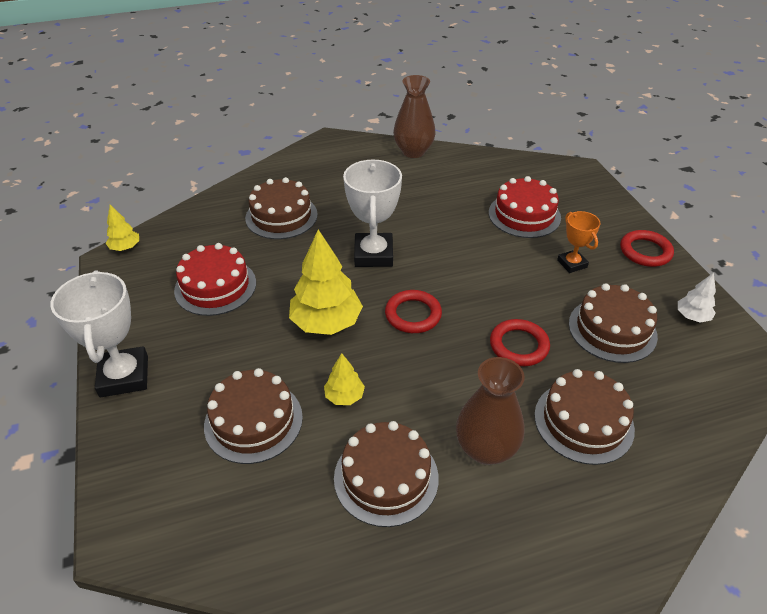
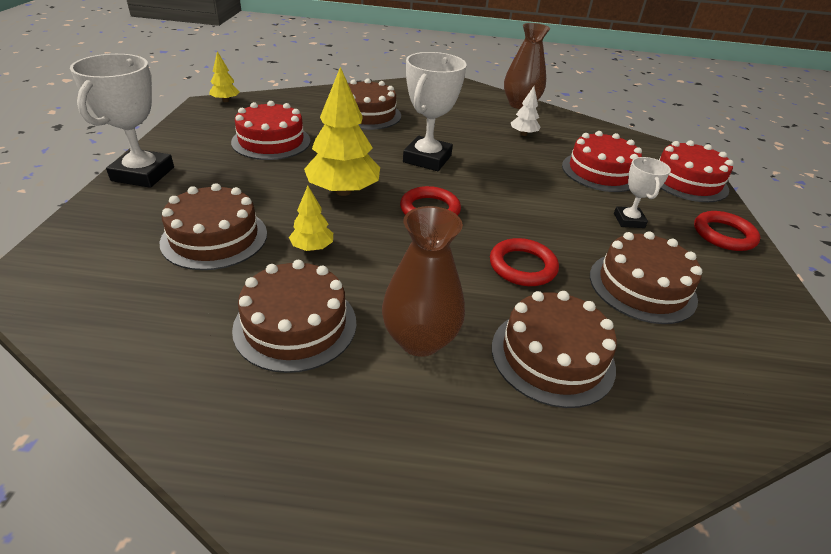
camera: 20 degrees right, 5 degrees down
orange trophy [557,211,601,273] -> white trophy [614,157,671,228]
white tree [678,273,716,322] -> white tree moved to [511,86,540,136]
none -> red cake [659,140,734,202]

